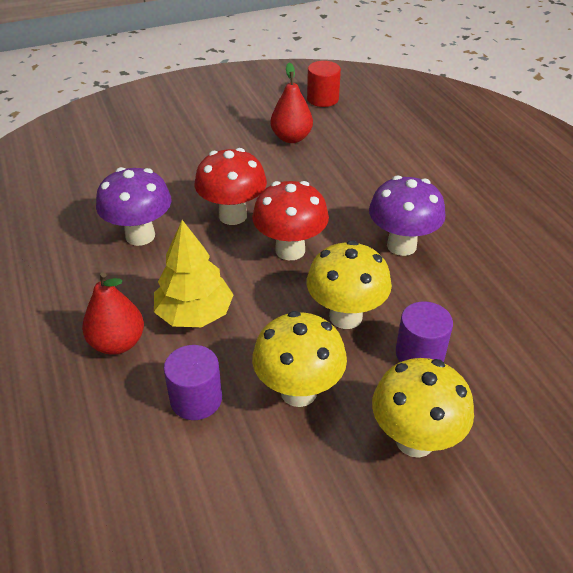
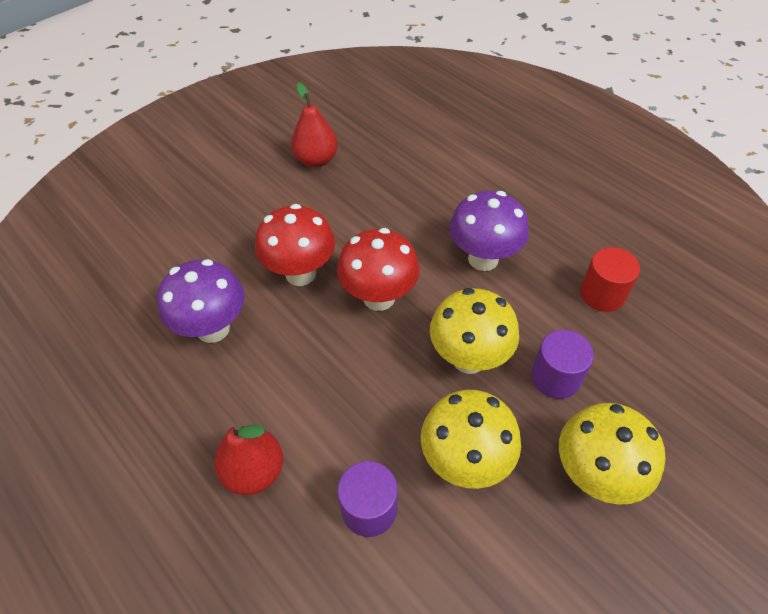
camera: 20 degrees left, 10 degrees up
yellow tree [154,220,233,327] -> none
red cylinder [307,61,341,107] -> red cylinder moved to [580,247,640,312]

